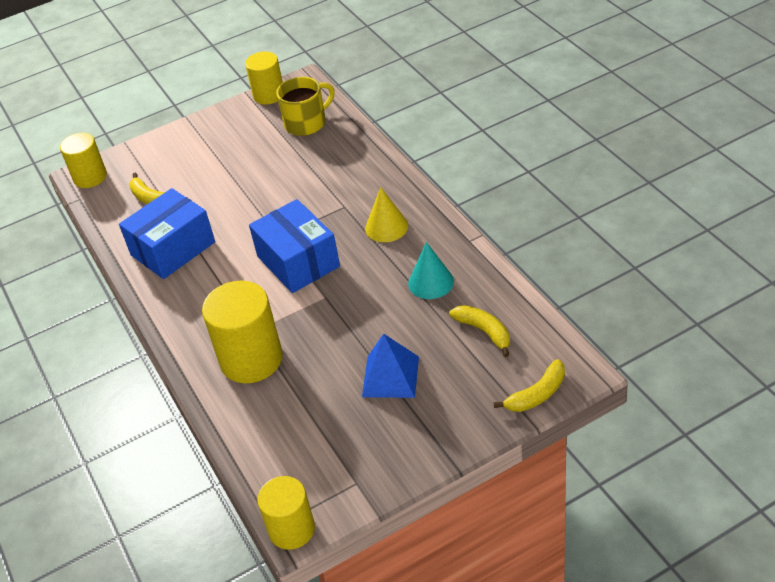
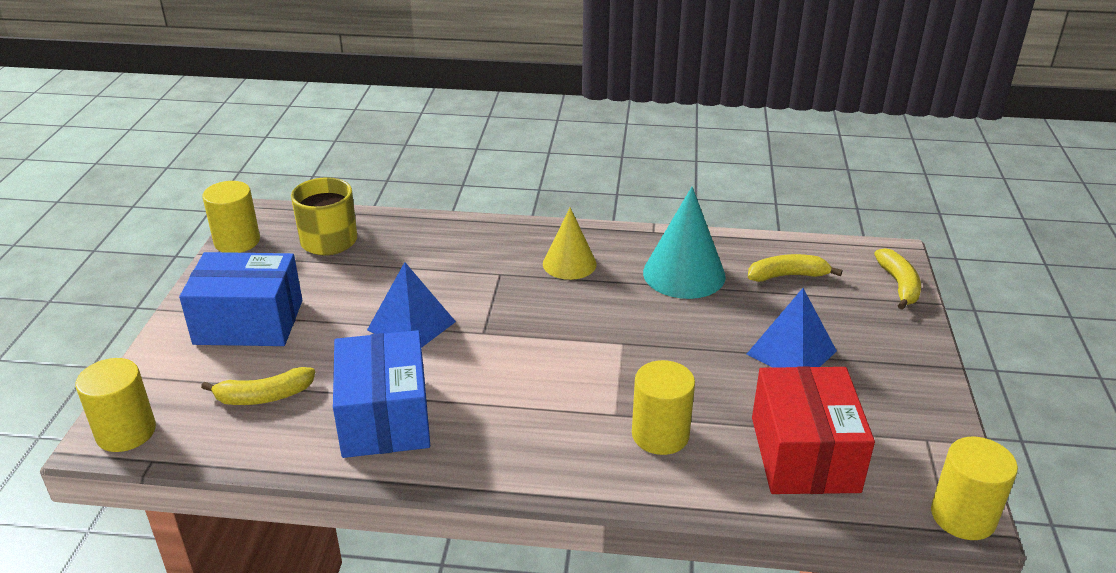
camera: 60 degrees left, 10 degrees down
yellow cylinder [202,281,283,383] -> yellow cylinder [632,360,695,455], size x0.65
blue box [249,199,340,293] -> blue box moved to [179,252,302,346]
turquoise cone [408,242,454,299] -> turquoise cone [643,187,726,299], size x1.50
none -> blue pyramid [367,262,456,348]
none -> red box [752,366,875,494]

